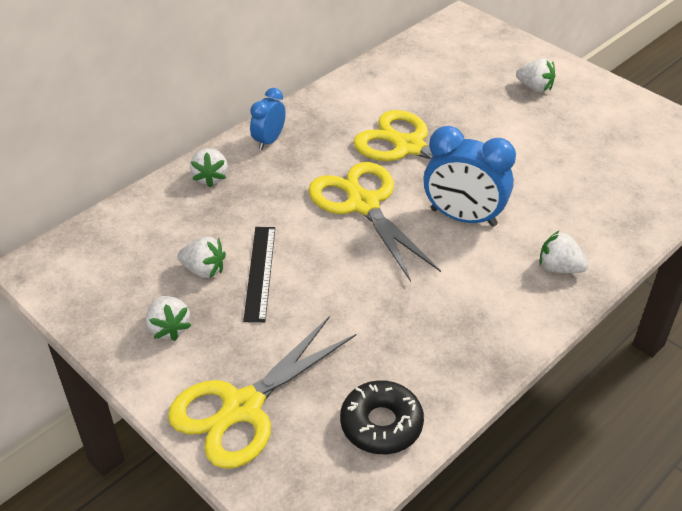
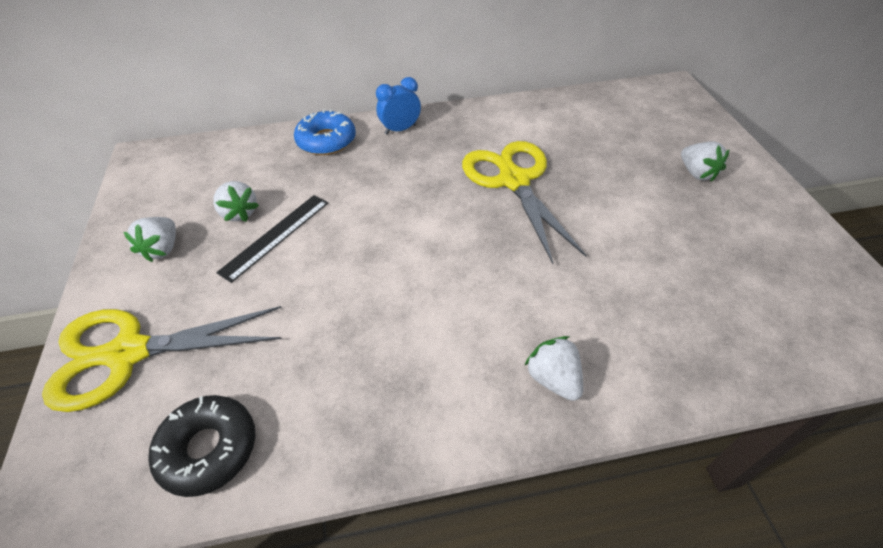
camera: 35 degrees right, 5 degrees up
white strawberry [190,148,228,187] -> blue donut [294,109,356,155]
yellow scissors [308,162,441,282] -> none
blue clock [423,126,516,227] -> none

